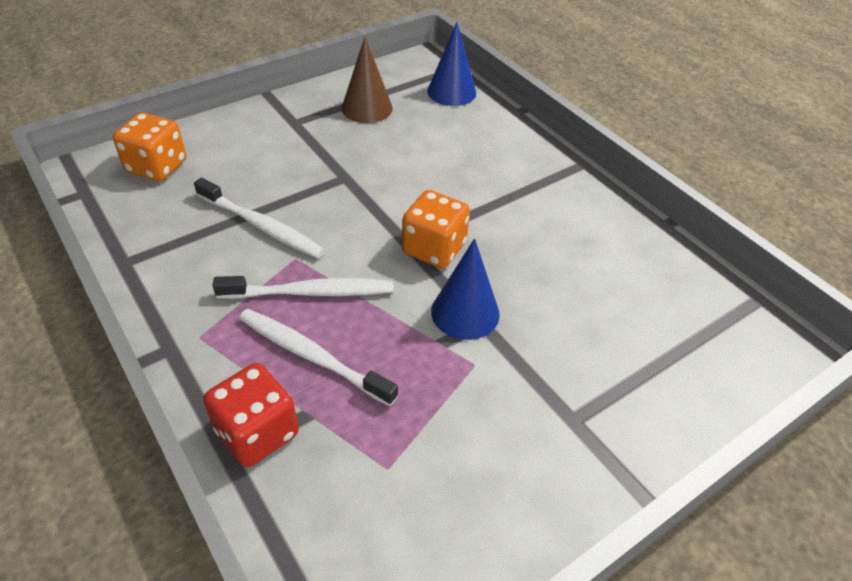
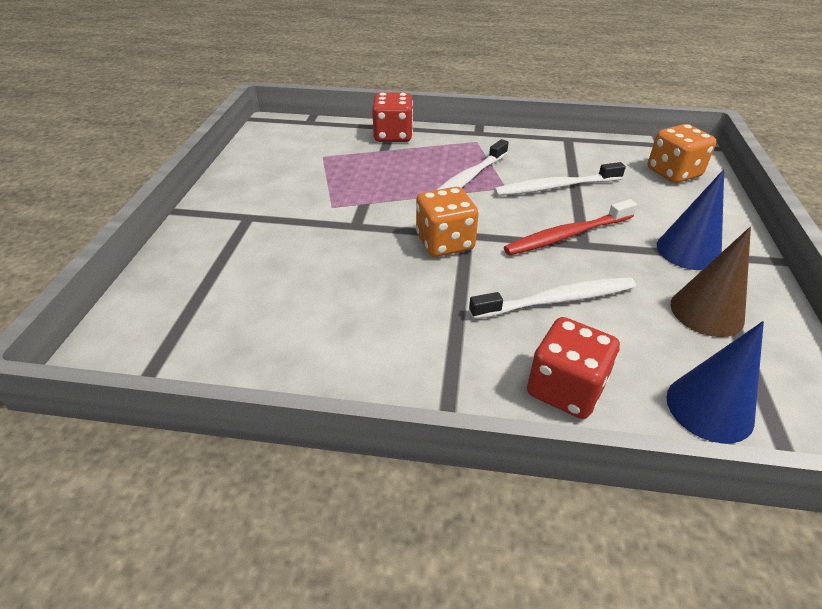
camera: 135 degrees right, 5 degrees down
white toothbrush [239,309,398,406] -> white toothbrush moved to [469,277,636,319]
blue cone [431,238,500,340] -> blue cone moved to [657,169,724,270]
none -> red toothbrush [504,199,637,255]
none -> red dice [527,317,620,419]

